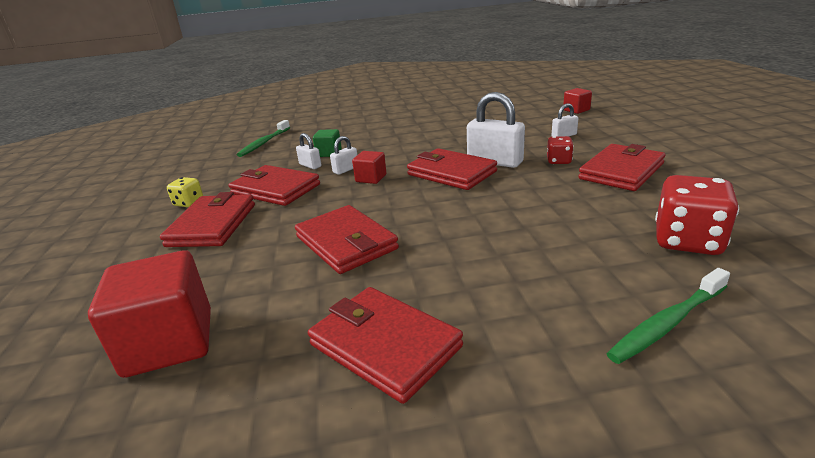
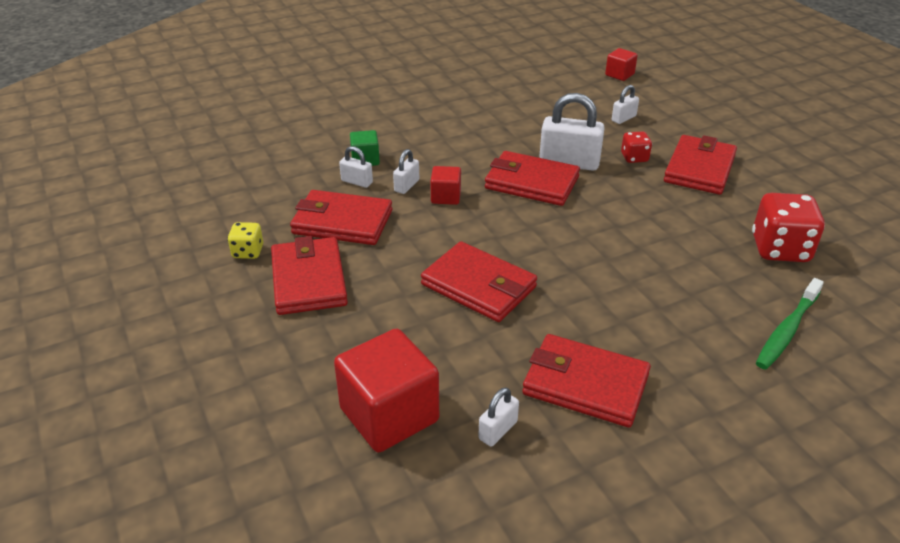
camera: 20 degrees left, 10 degrees up
green toothbrush [237,120,290,157] -> none
none -> white padlock [478,387,519,446]

